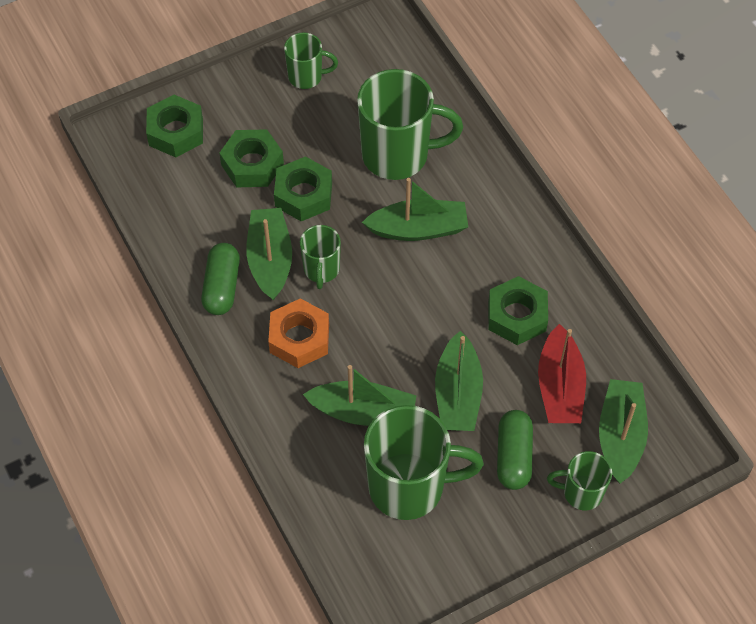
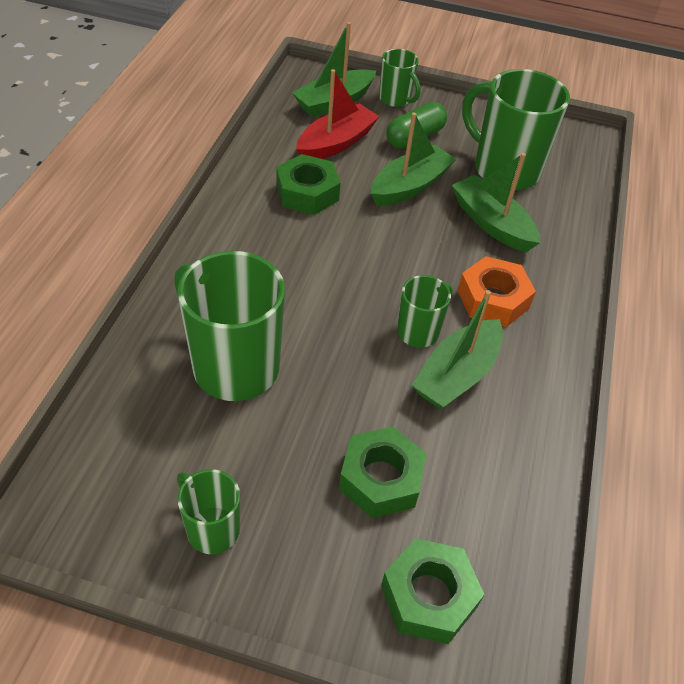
camera: 140 degrees left, 10 degrees down
green capsule [201,243,240,315] -> none
green nut [274,156,332,221] -> none
green boat [362,178,468,241] -> none

